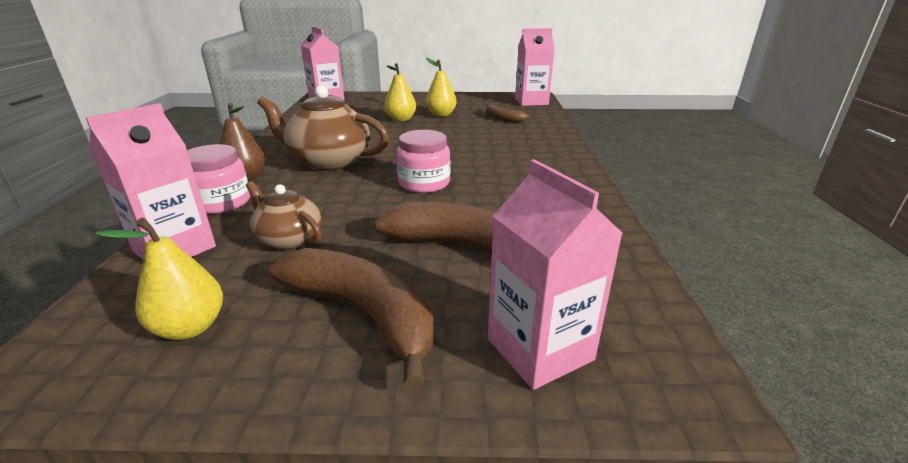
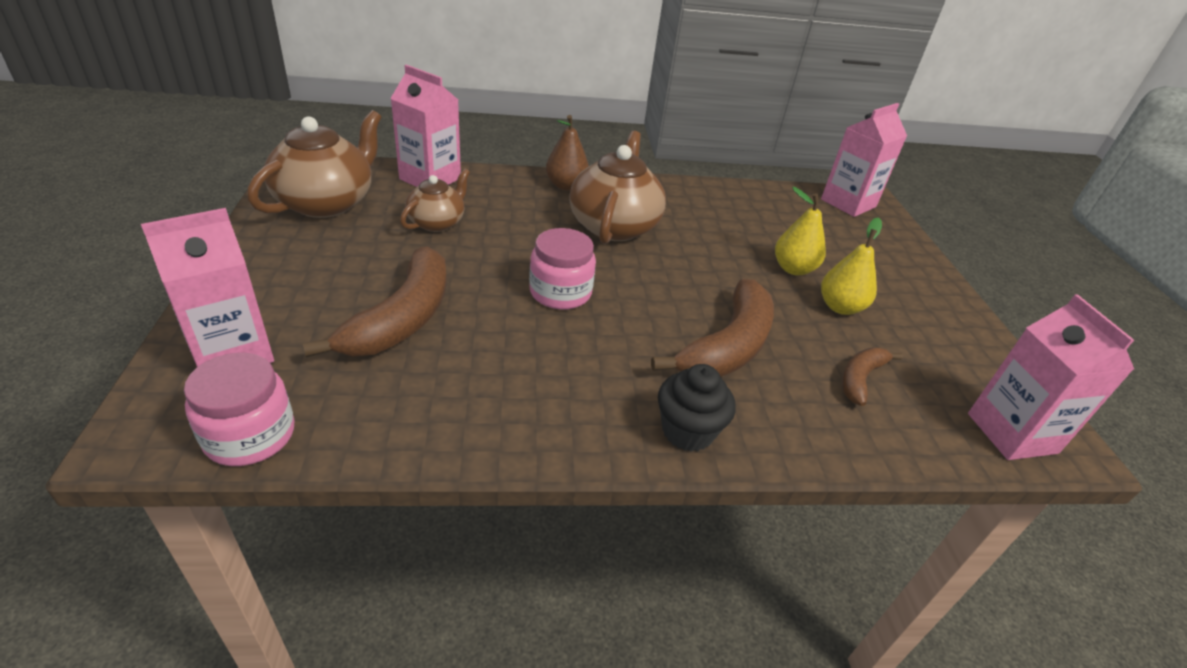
camera: 80 degrees right, 10 degrees up
yellow pear [95,218,223,340] -> brown teapot [247,110,381,218]
pink jar [187,144,250,214] -> pink jar moved to [184,353,294,466]
brown banana [269,248,434,390] -> brown banana moved to [651,279,774,377]
none -> black cupcake [658,364,736,452]

